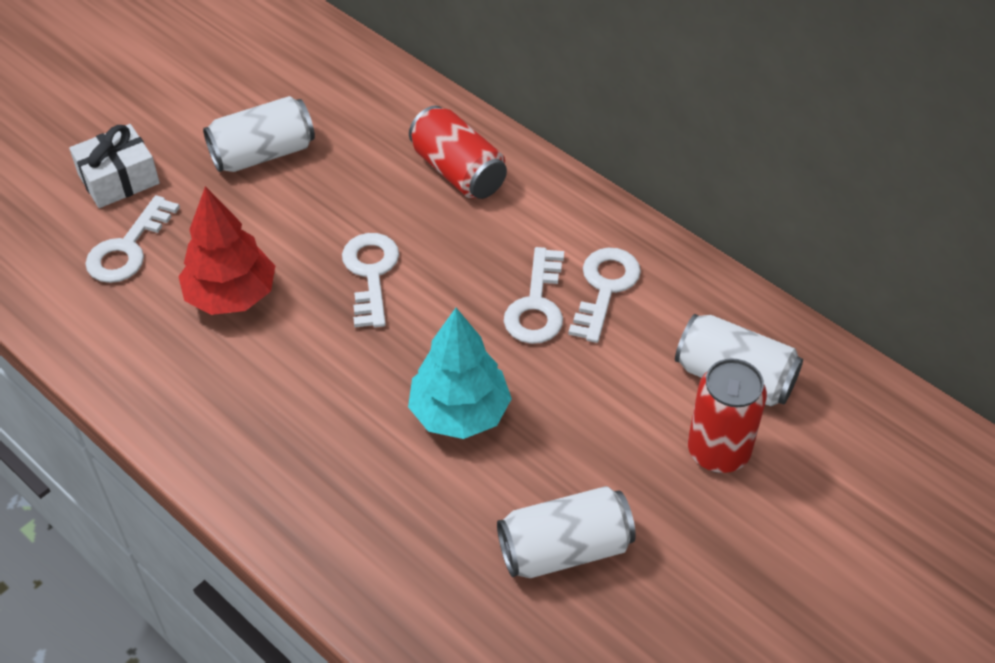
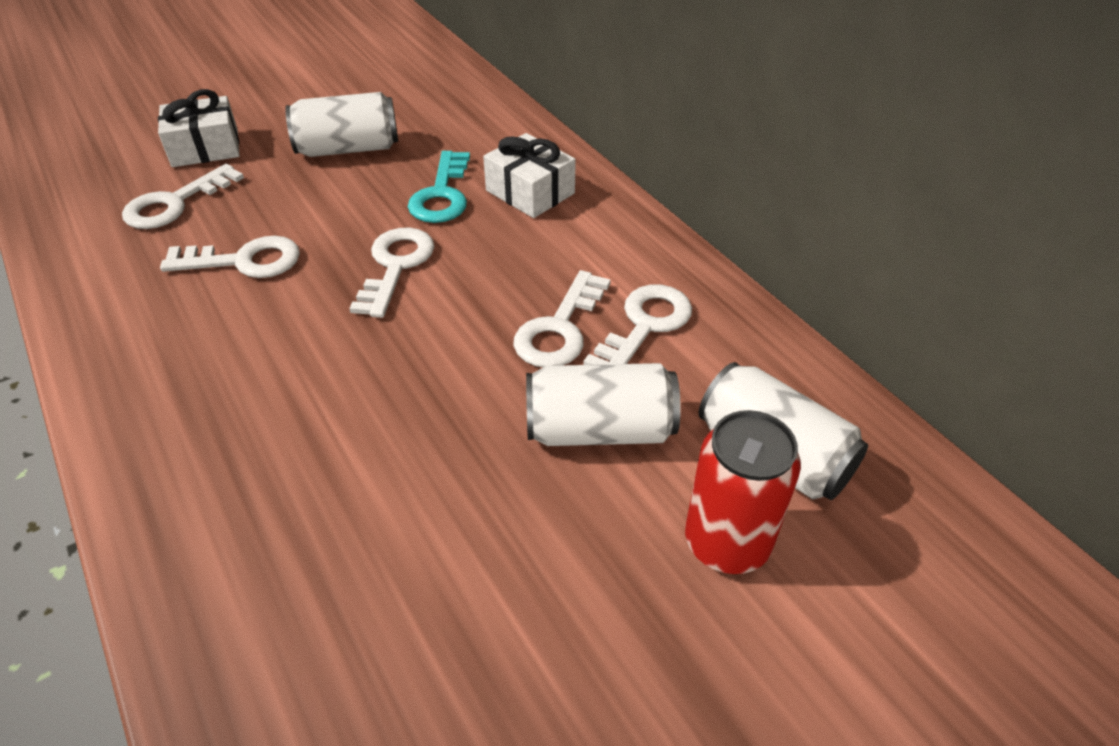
camera: 15 degrees right, 5 degrees down
red tree [178,186,275,315] -> white key [160,236,300,278]
turquoise tree [408,308,512,439] -> none
red can [409,106,507,199] -> white gift [483,133,576,218]
white can [497,486,636,578] -> white can moved to [526,363,681,446]
none -> turquoise key [408,151,470,223]

